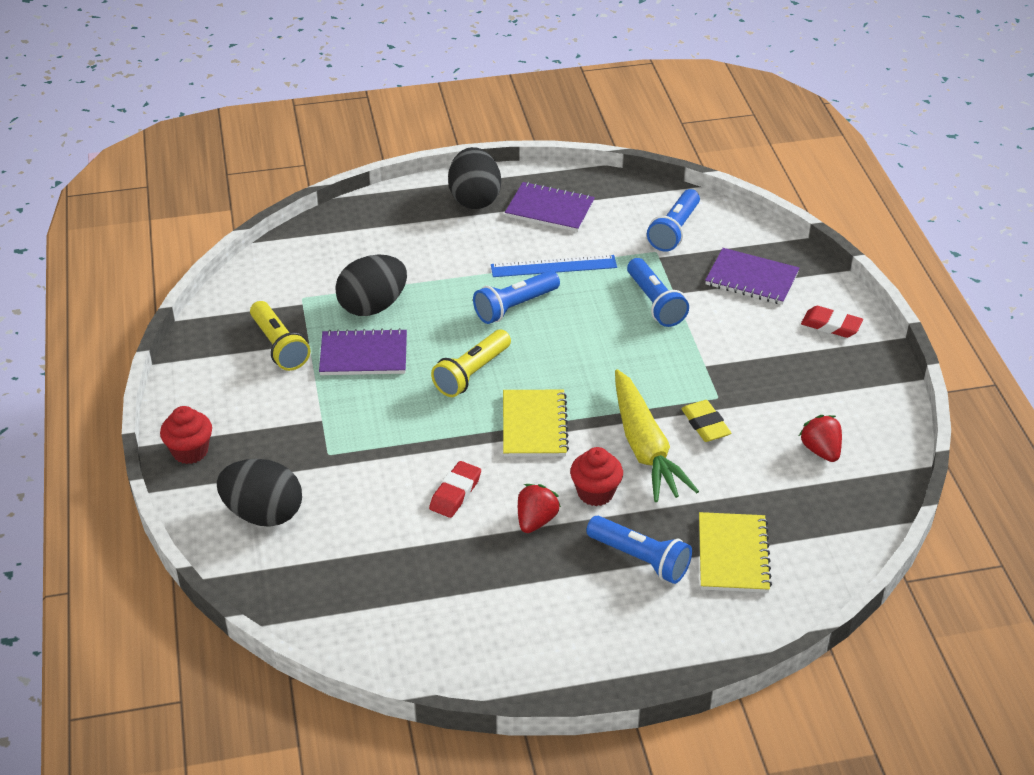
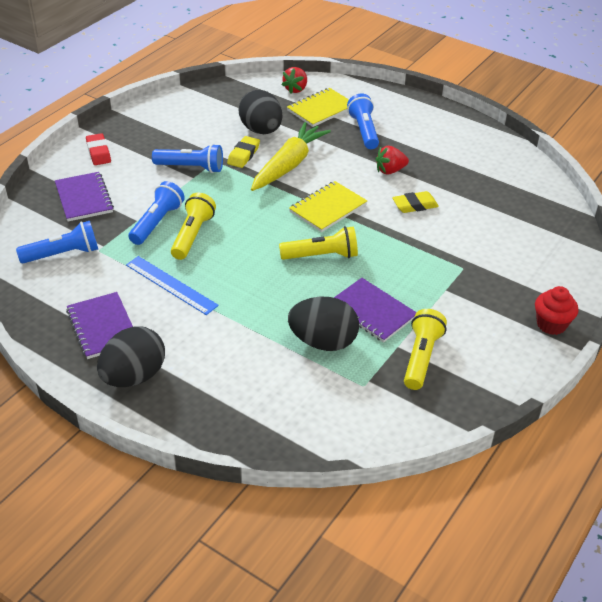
camera: 135 degrees left, 0 degrees up
black egg [217,459,302,527] -> black egg moved to [238,90,282,134]
red eraser [429,461,481,518] -> yellow eraser [392,191,439,213]
blue flashlight [473,271,560,324] -> blue flashlight moved to [152,144,223,173]
red cupcake [570,447,623,506] -> none
red strawberry [799,415,842,462] -> red strawberry moved to [282,67,307,94]
none -> yellow flashlight [171,193,216,260]

